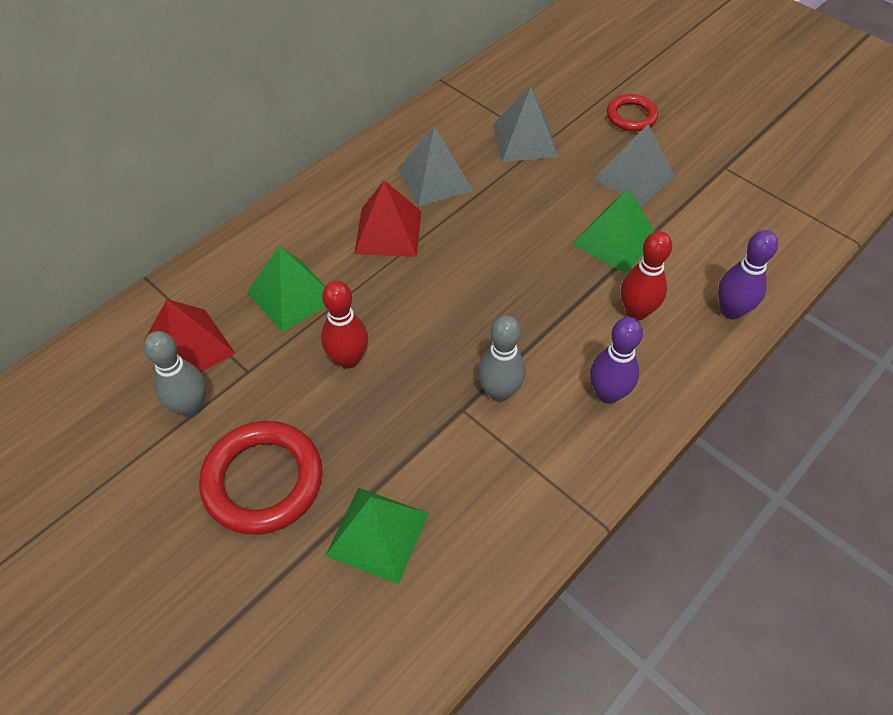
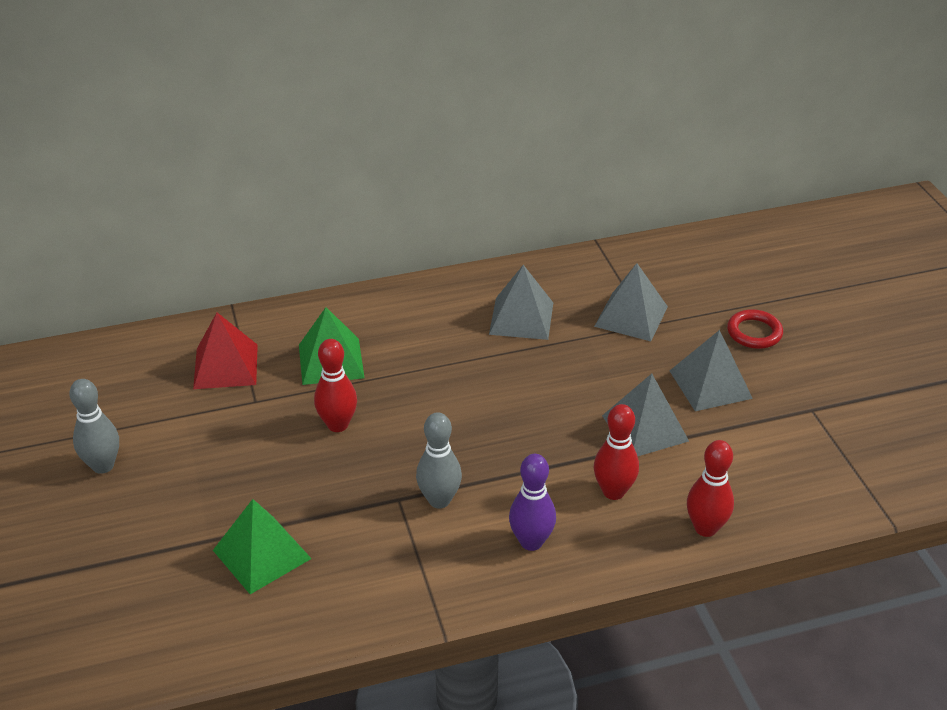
camera: 30 degrees right, 15 degrees down
grey bowling pin [143,331,206,417] -> grey bowling pin moved to [69,379,119,474]
red ring [199,421,323,535] -> none
red pyramid [354,180,422,257] -> none
green pyramid [573,189,655,274] -> grey pyramid [602,374,689,456]
purple bowling pin [718,230,778,320] -> red bowling pin [687,440,734,537]

